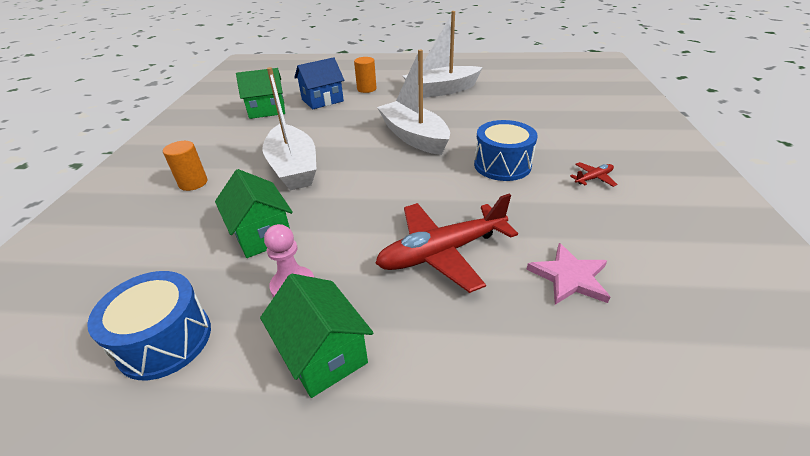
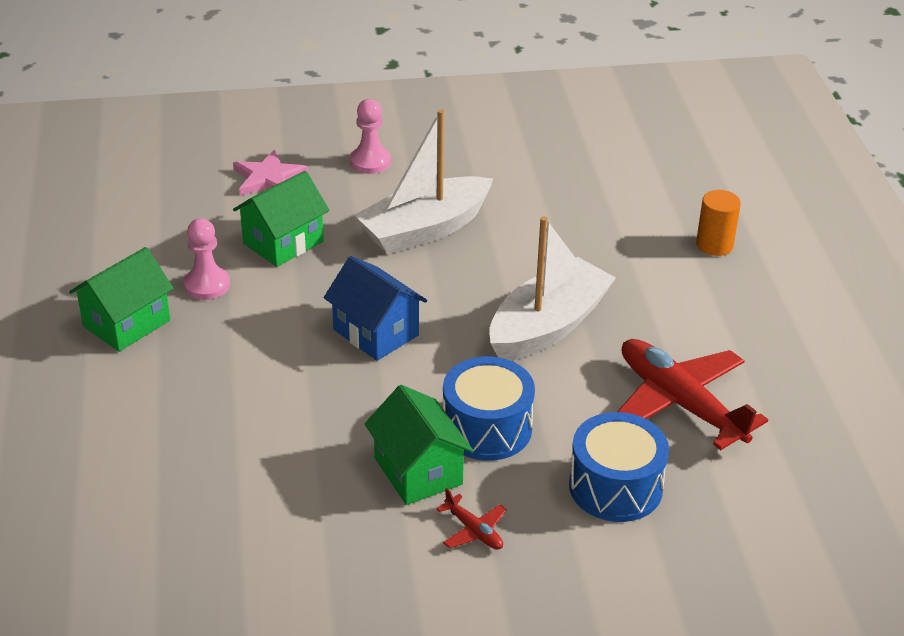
camera: 75 degrees right, 0 degrees up
blue drum [87,271,211,380] -> blue drum moved to [569,412,669,522]
orange cylinder [163,141,208,191] -> pink pawn [350,99,391,174]
green house [236,68,285,119] -> green house moved to [365,385,473,505]
blue house [294,57,344,109] -> blue house moved to [324,256,427,361]
red plane [375,194,518,293] -> red plane moved to [617,339,768,450]
white boat [403,11,483,98] -> none
pink star [527,243,610,305] -> pink star moved to [233,150,308,196]

